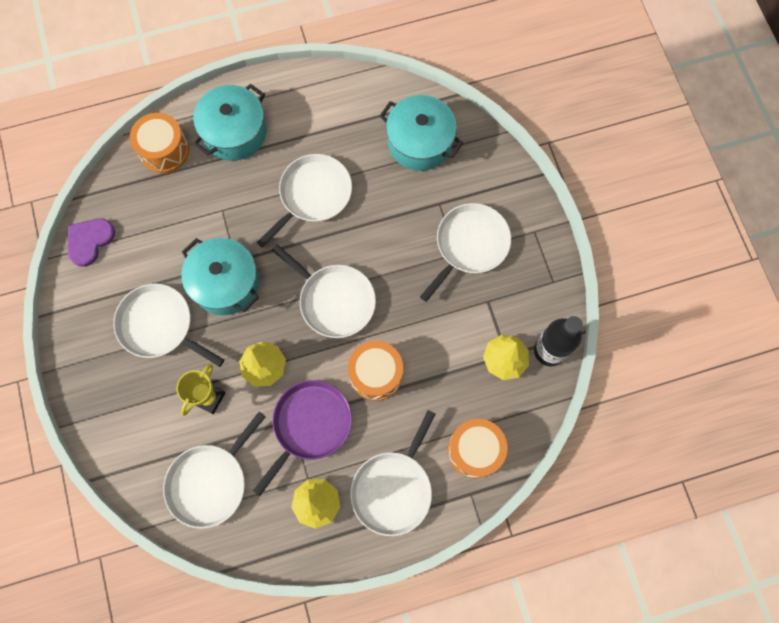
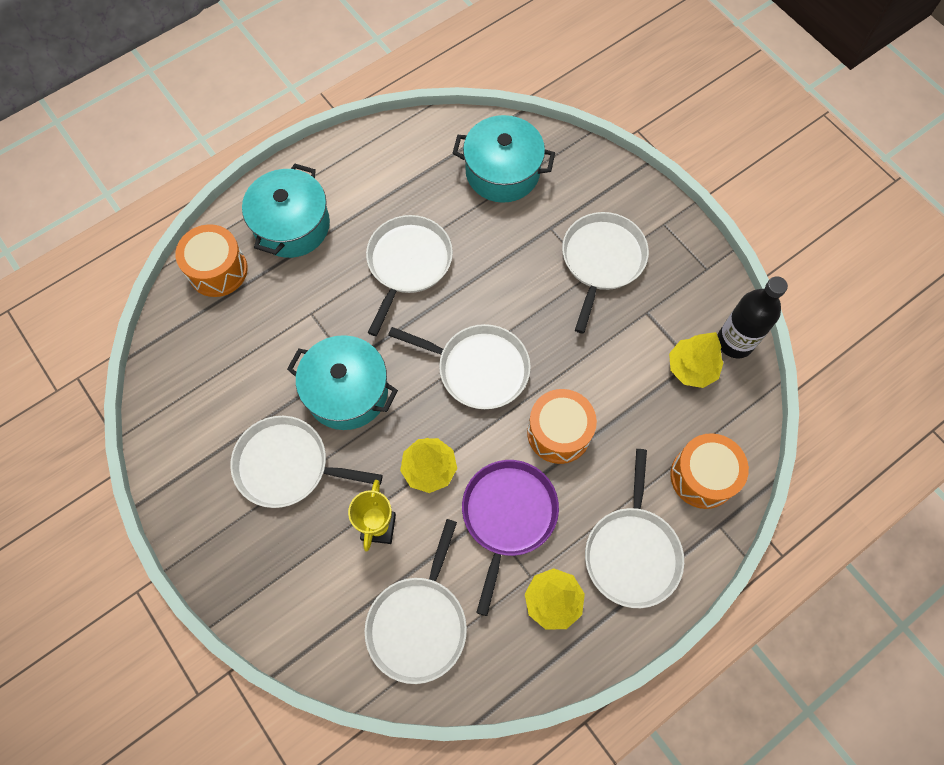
camera: 20 degrees left, 5 degrees down
purple heart [68,219,115,267] -> none

